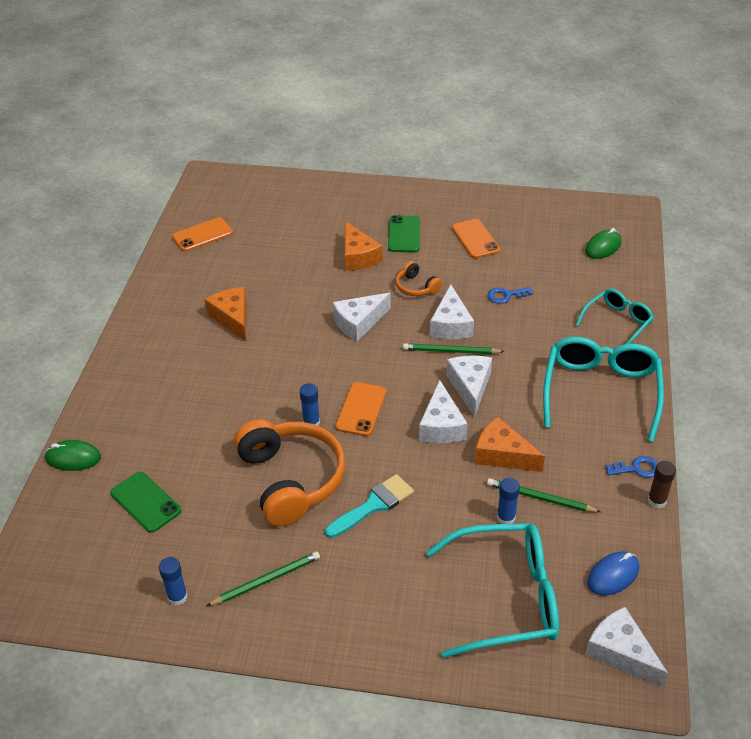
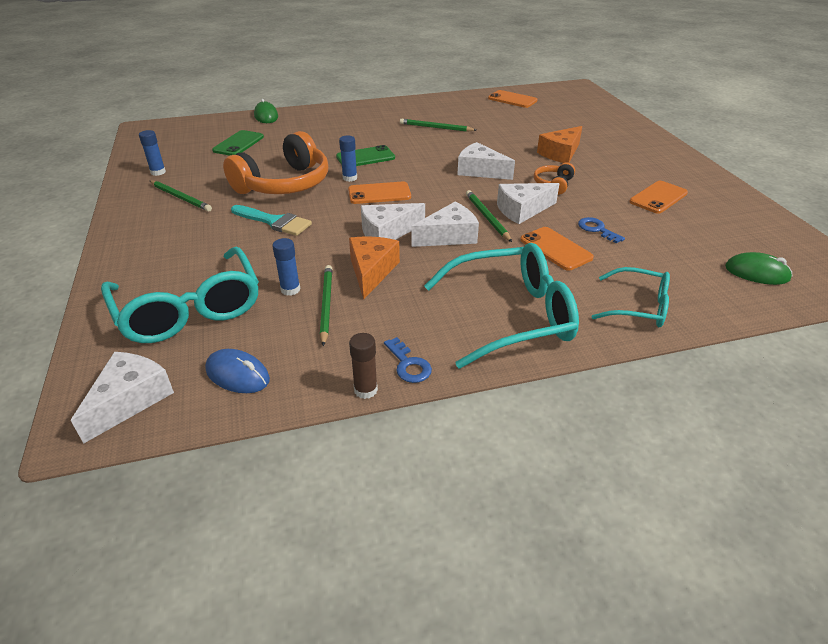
camera: 65 degrees right, 5 degrees down
orange cheese [205,287,247,342] -> green pencil [400,119,476,132]
green phone [388,215,420,252] -> green phone moved to [336,145,395,166]
none -> orange phone [520,227,594,271]

